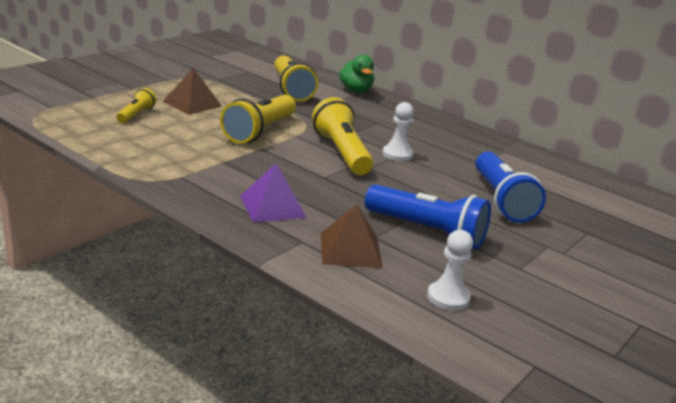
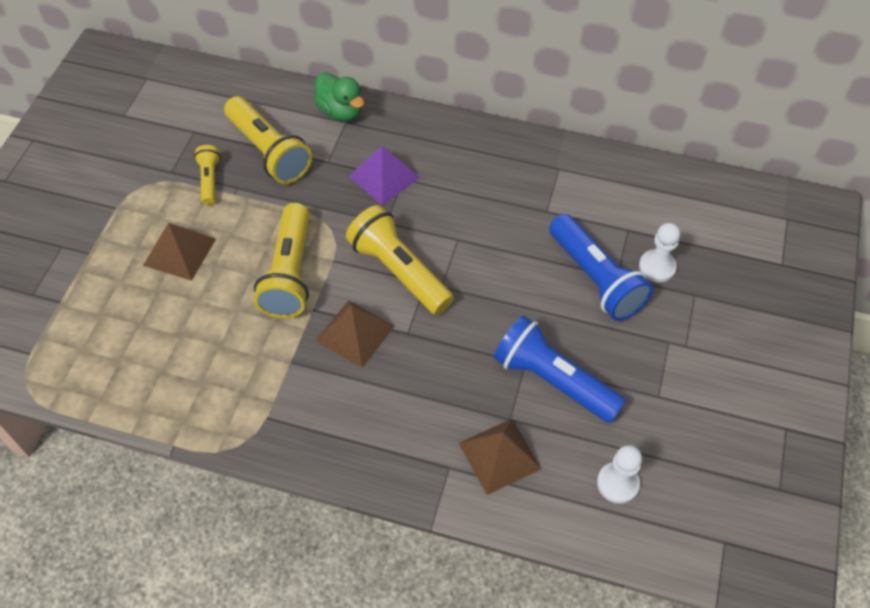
camera: 20 degrees left, 30 degrees up
yellow flashlight [116,88,156,123] -> yellow flashlight moved to [194,145,221,205]
purple pyramid [240,163,307,222] -> purple pyramid moved to [349,146,420,205]
blue flashlight [365,185,491,249] -> blue flashlight turned 150 degrees counterclockwise [494,315,626,423]
white pawn [383,102,414,161] -> white pawn moved to [639,223,680,283]
none -> brown pyramid [316,300,394,368]

